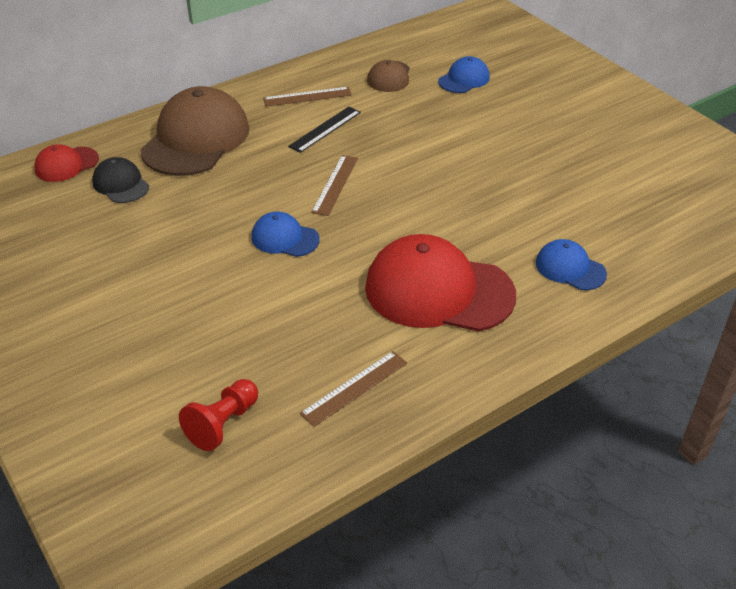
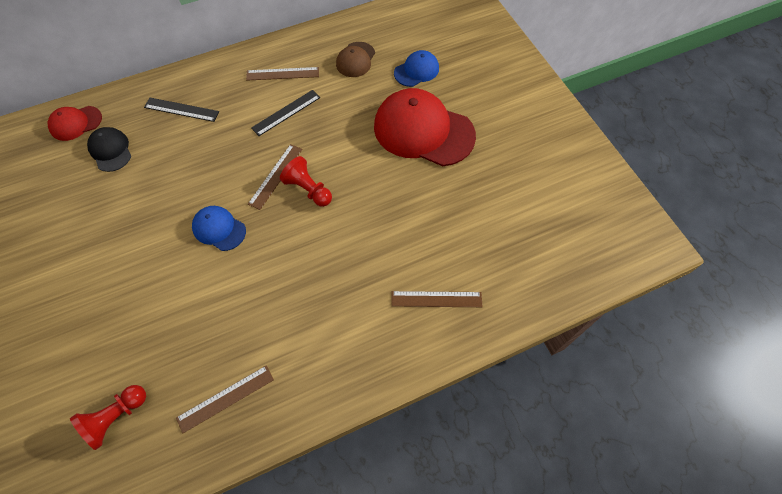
camera: 10 degrees right, 20 degrees up
brown cap [140,86,249,176] -> black ruler [144,98,219,122]
red cap [365,234,516,332] -> red cap moved to [374,88,476,166]
blue cap [536,239,607,290] -> brown ruler [391,291,482,307]
none -> red pawn [280,156,332,207]

